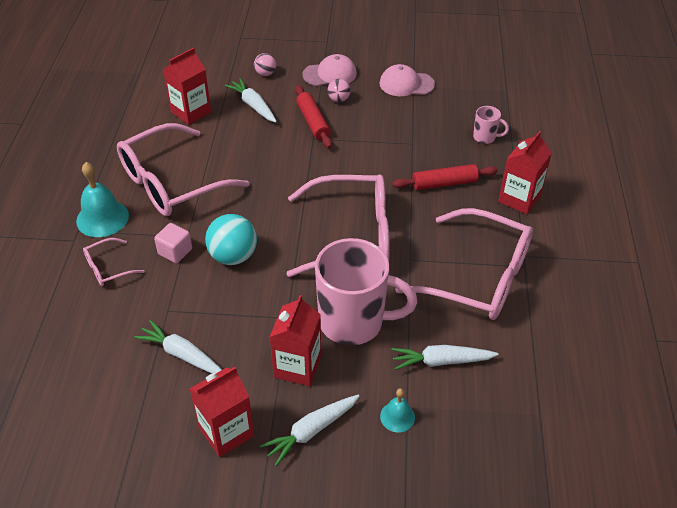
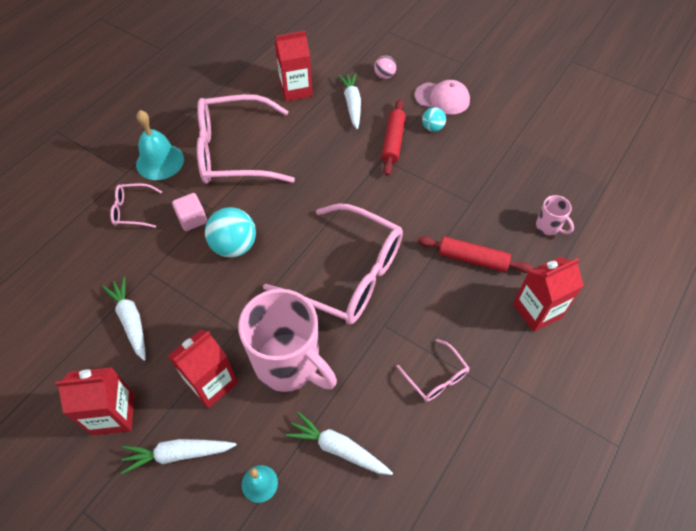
camera: 30 degrees right, 10 degrees up
pink ball [328,79,351,102] -> turquoise ball [422,107,446,132]
pink cap [380,64,435,96] -> none
pink glasses [395,208,533,320] -> pink glasses [396,339,470,402], size x0.44

